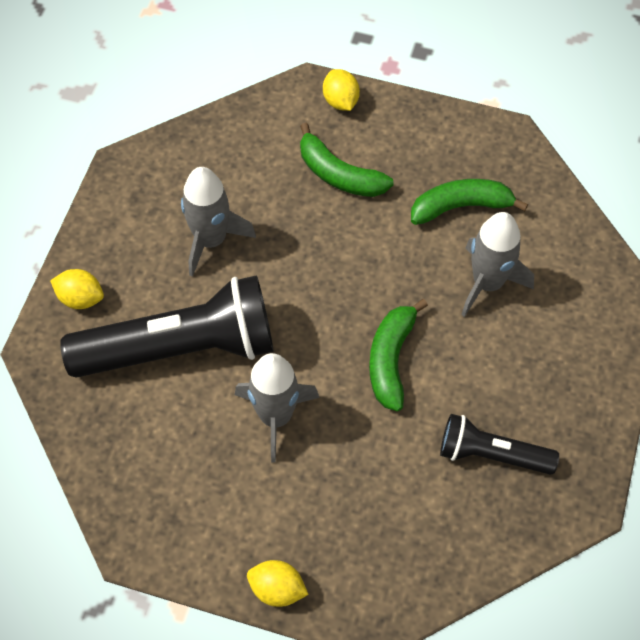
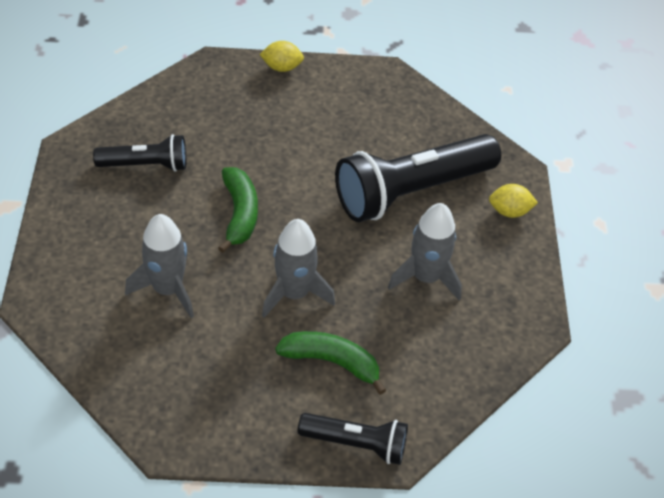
camera: 160 degrees right, 10 degrees down
grey rocket [235,353,320,463] -> grey rocket moved to [262,219,335,318]
yellow lemon [323,69,360,111] -> black flashlight [298,413,408,465]
green banana [411,179,528,225] -> none

